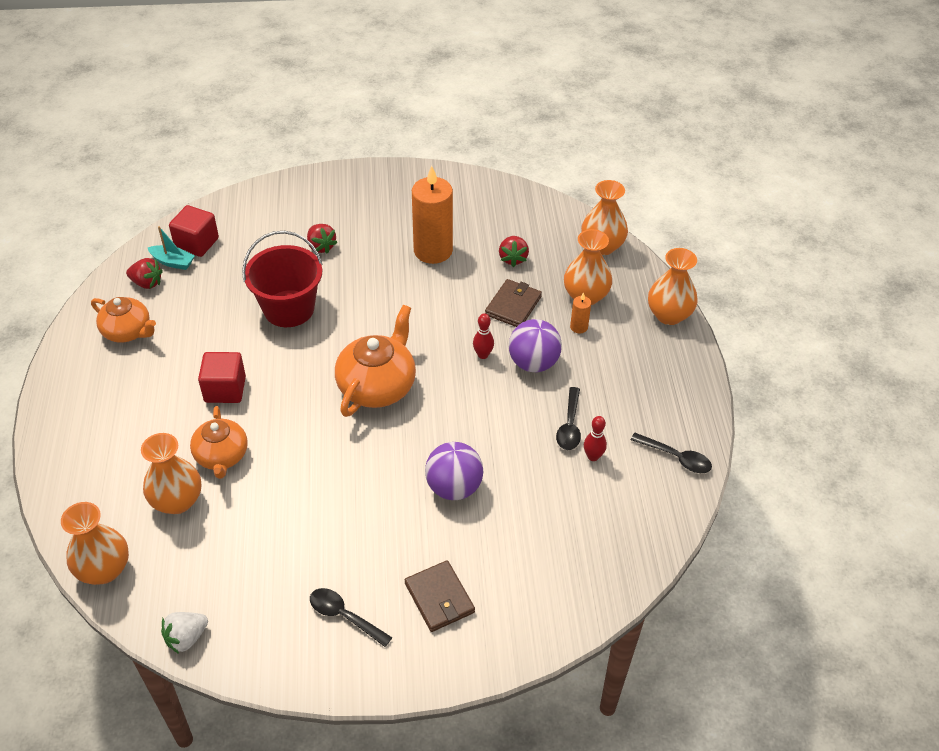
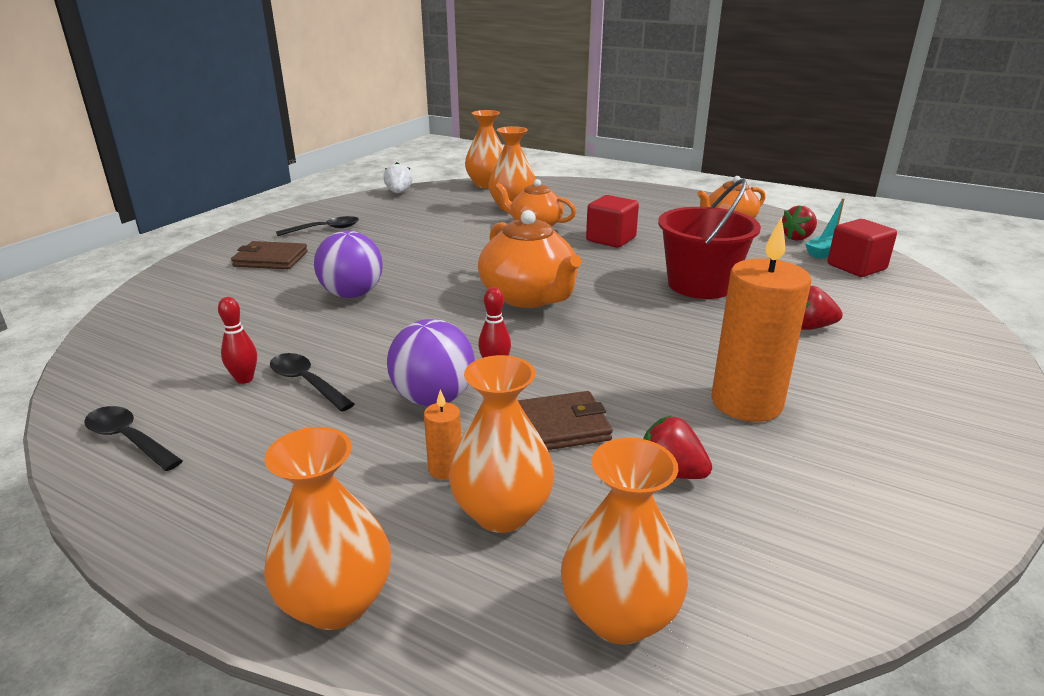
camera: 125 degrees right, 20 degrees down
brown wallet [485,279,542,327] -> brown wallet turned 75 degrees counterclockwise [518,391,613,450]
black spoon [631,433,712,473] -> black spoon turned 60 degrees clockwise [84,406,183,471]

